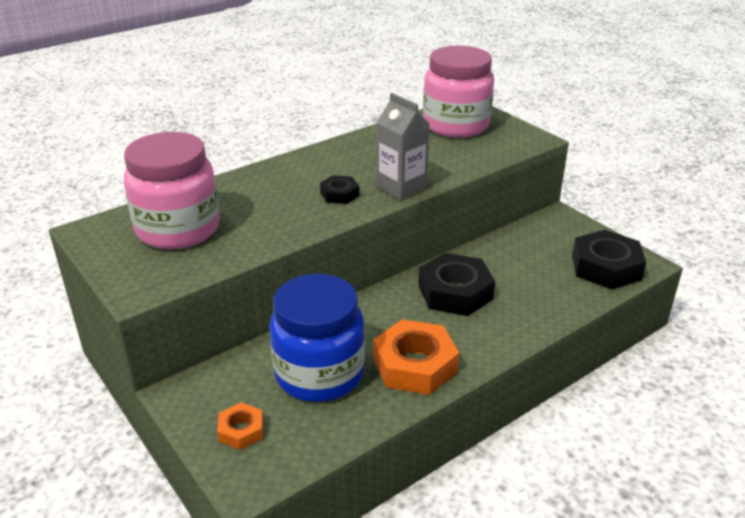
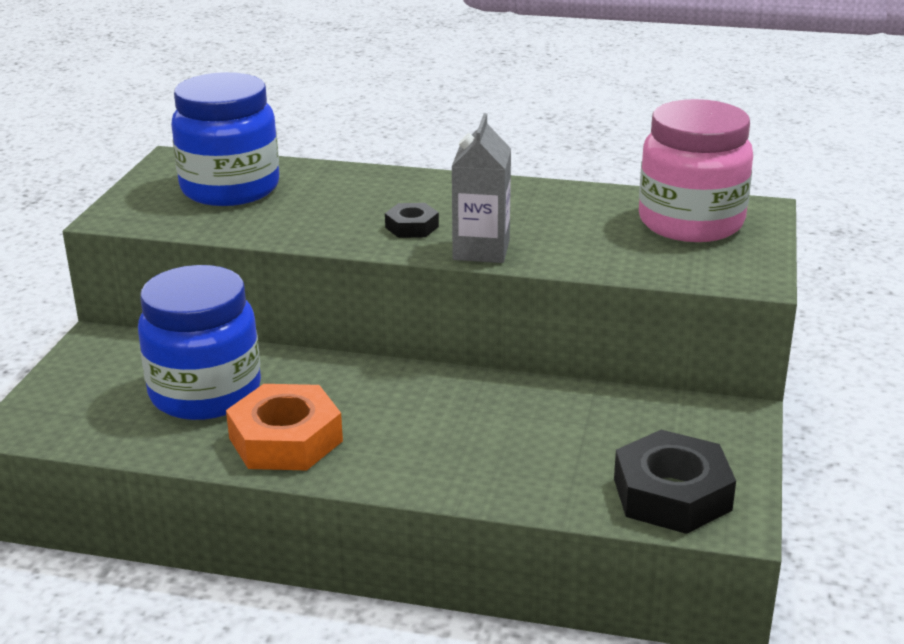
camera: 50 degrees right, 5 degrees down
pink jar [124,132,220,249] -> blue jar [171,72,279,206]
orange nut [217,402,263,450] -> none
black nut [418,253,495,316] -> none

